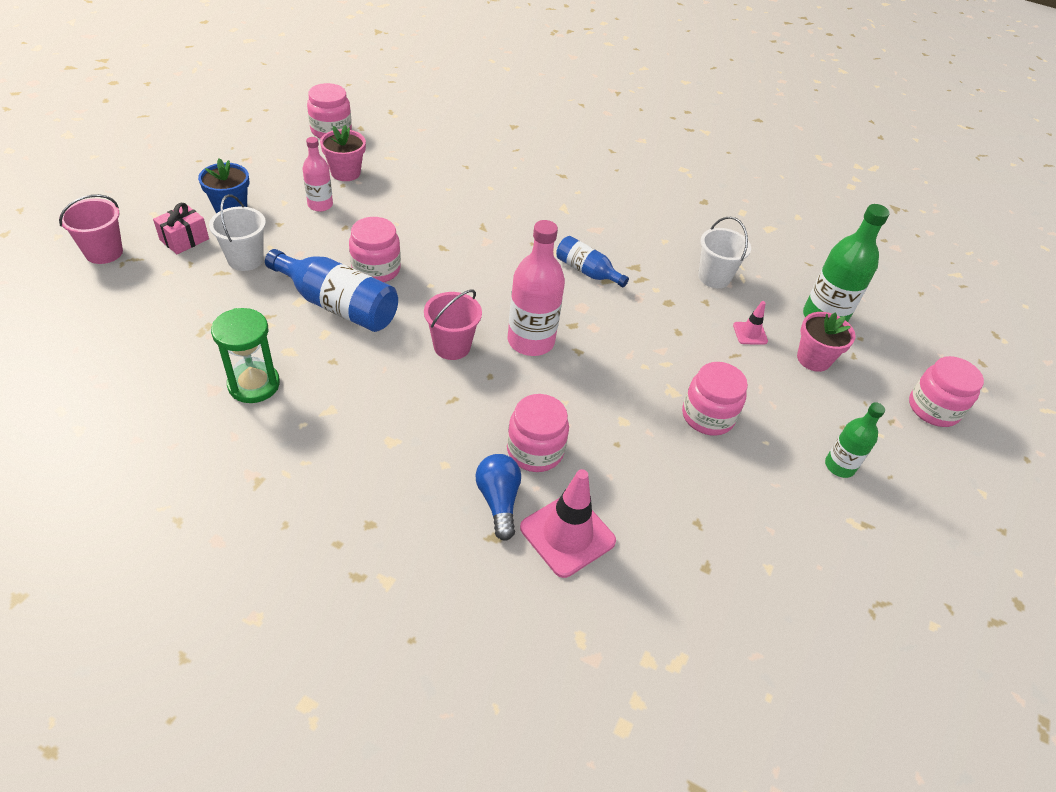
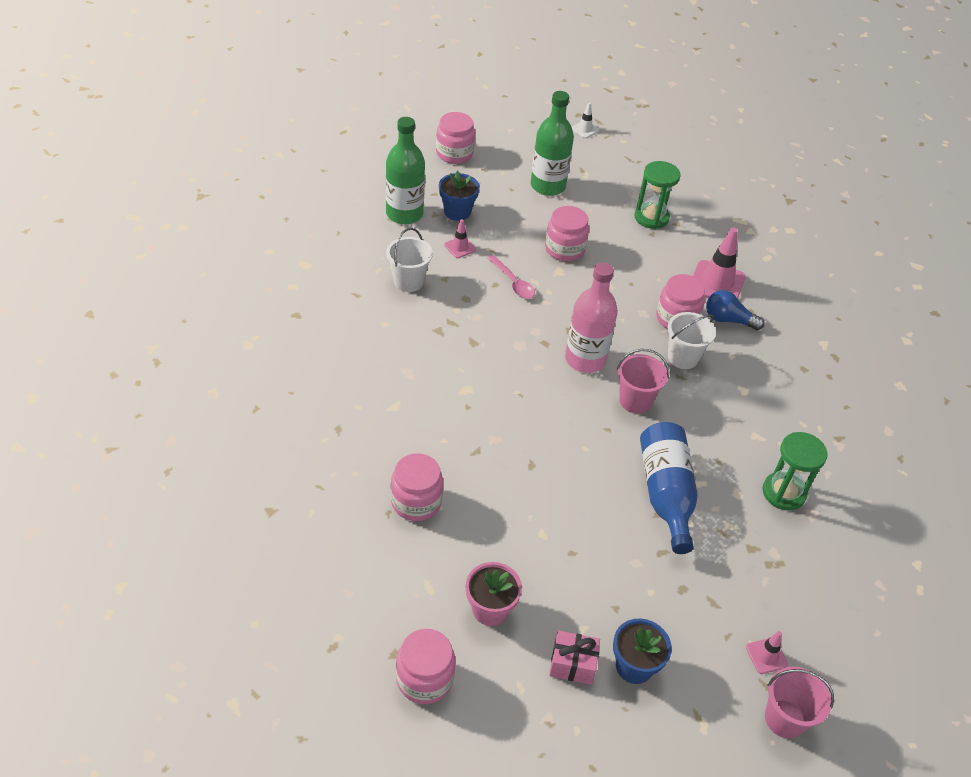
camera: 120 degrees left, 0 degrees up
pink gift [153,203,209,254] -> pink gift moved to [549,630,600,685]
white bucket [209,194,266,271] -> white bucket moved to [668,312,716,369]
pink bottle [302,137,333,212] -> none
pink jar [349,217,401,283] -> pink jar moved to [391,453,443,521]
blue light bulb [475,454,521,541] -> blue light bulb turned 60 degrees clockwise [706,290,765,330]
blue bottle [556,236,629,287] -> none
pink flower pot [797,312,856,372] -> blue flower pot [439,171,480,221]
green bottle [825,402,885,478] -> green bottle [531,91,574,196], size x1.69
none -> pink spoon [487,255,535,299]
none -> white traffic cone [572,102,599,138]
none -> green hourglass [634,161,681,229]
none -> pink traffic cone [746,631,788,674]

